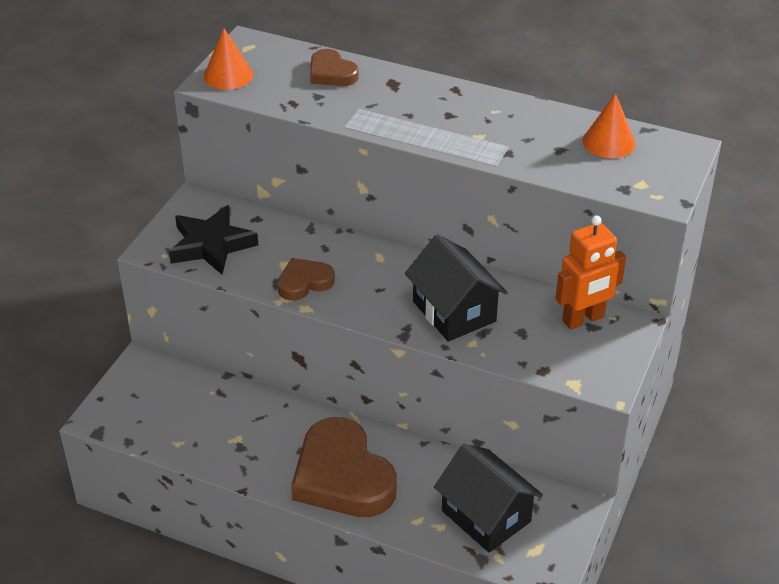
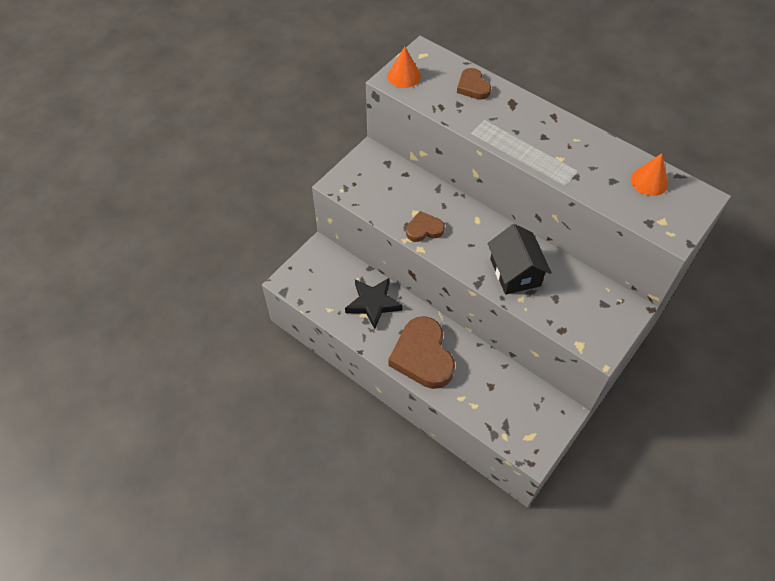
camera: 15 degrees right, 15 degrees up
black star [169,205,258,275] -> black star moved to [345,278,403,329]
black house [434,444,543,552] -> none
orange robot [555,215,626,330] -> none

